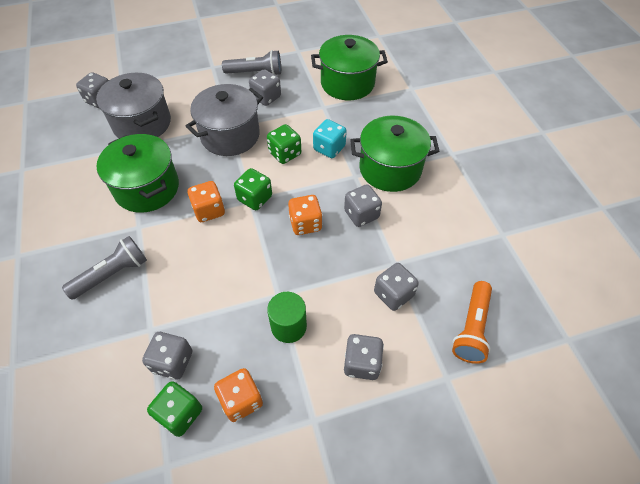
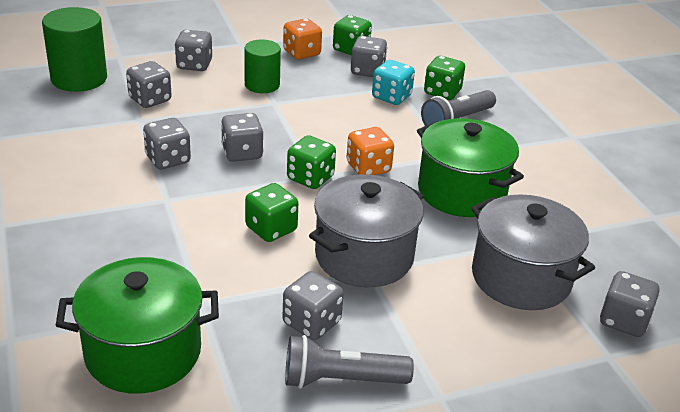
camera: 175 degrees right, 20 degrees down
orange dice [288,195,322,235] -> grey dice [221,113,264,162]
turquoise dice [313,119,347,158] -> turquoise dice moved to [372,60,415,105]
green pot [350,116,440,192] -> none
orange flashlight [452,281,492,364] -> green cylinder [42,7,107,92]
none -> green dice [424,56,465,100]

